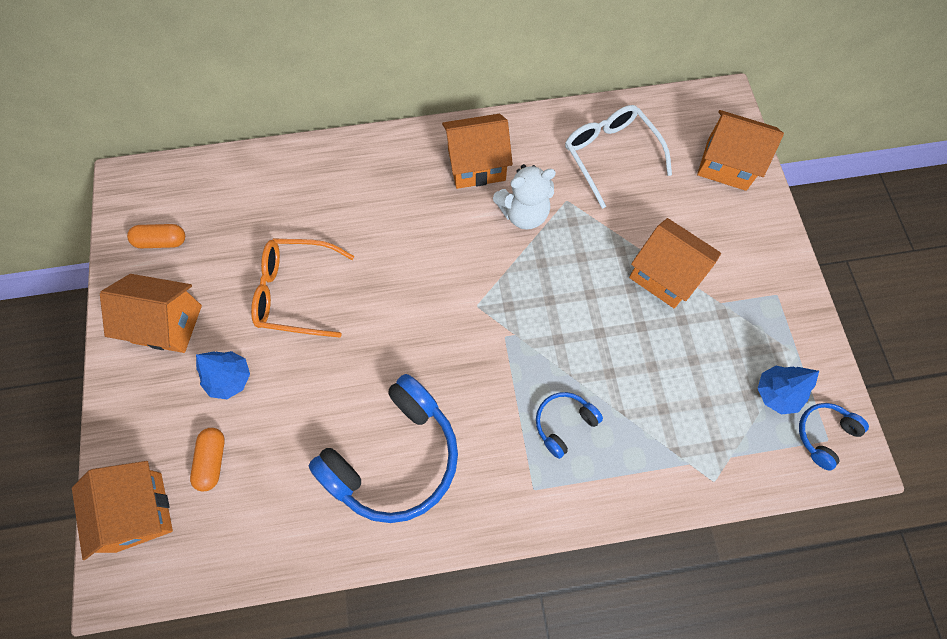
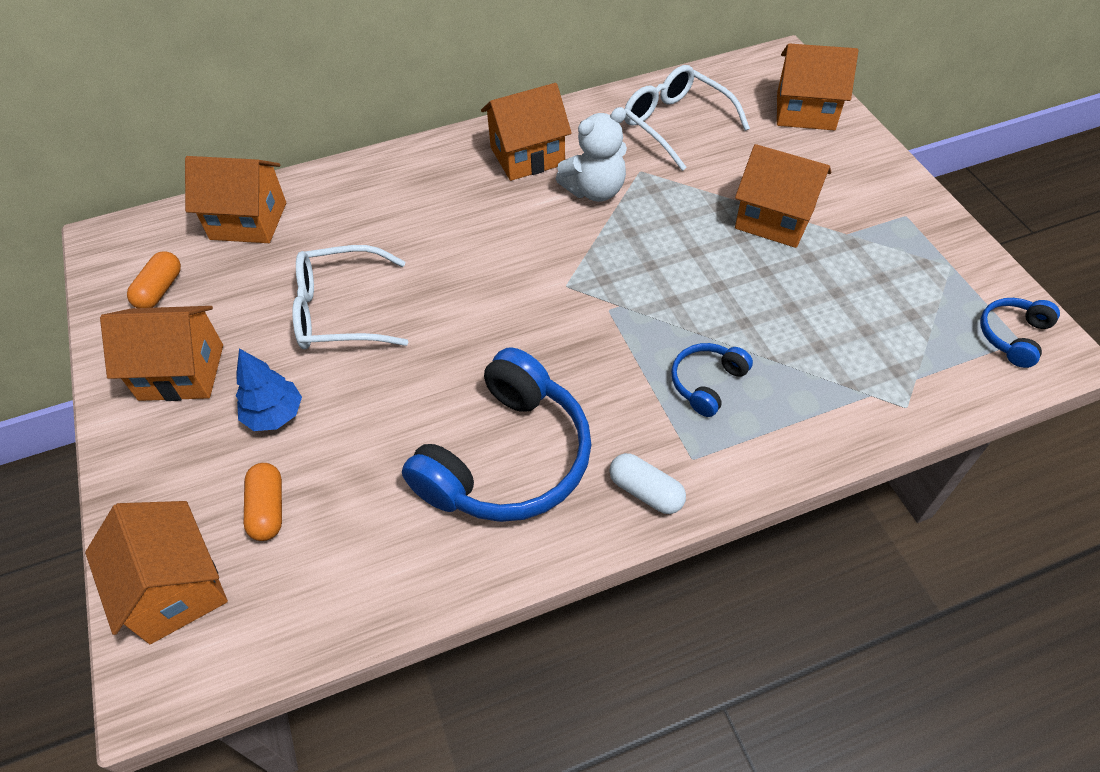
camera: 10 degrees left, 15 degrees down
orange capsule [127,224,185,248] -> orange capsule turned 60 degrees counterclockwise [127,251,181,308]
orange glasses [251,239,354,338] -> white glasses [292,245,408,349]
blue tree [757,366,819,415] -> none
none -> orange house [185,156,286,243]
none -> white capsule [610,453,686,514]

